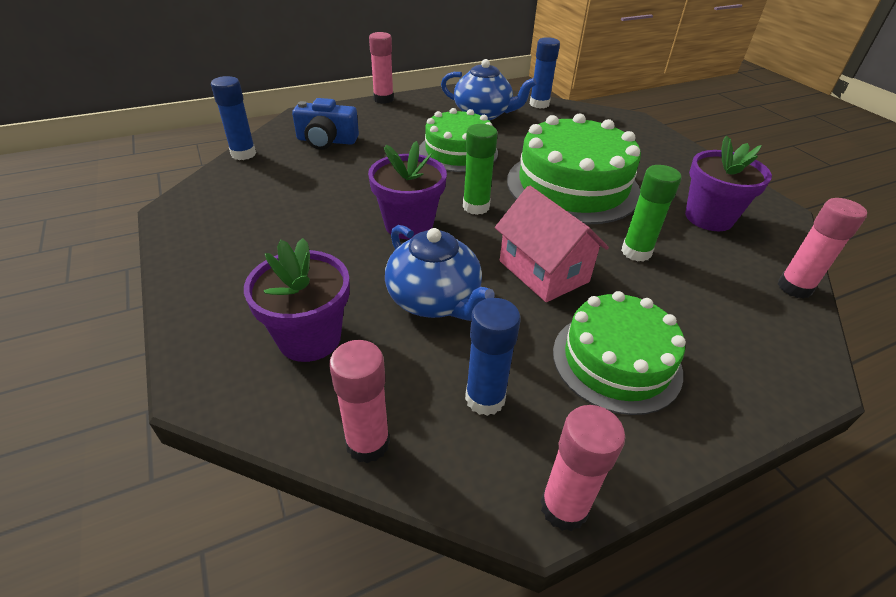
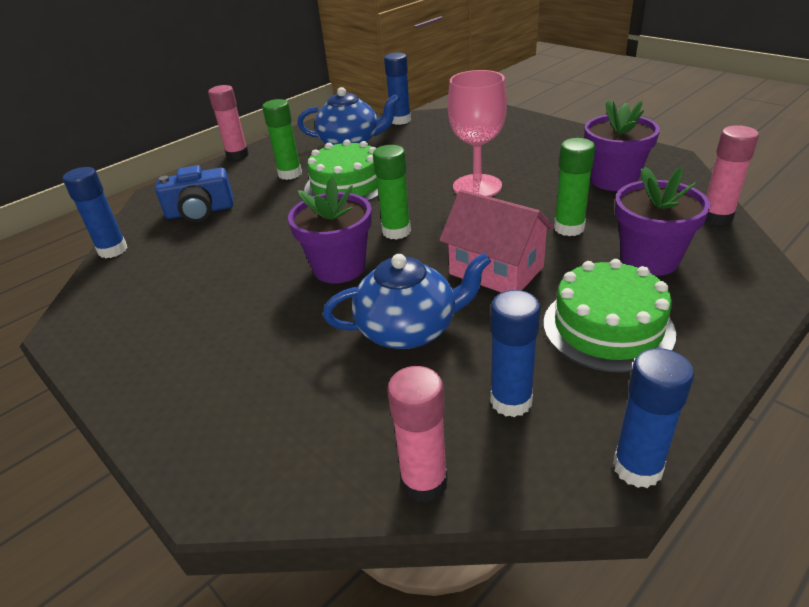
camera: 15 degrees left, 5 degrees down
purple flower pot [244,238,350,362] -> purple flower pot moved to [615,167,710,276]
blue teapot [385,225,495,321] -> blue teapot turned 45 degrees counterclockwise [323,253,491,349]
green cake [507,113,641,225] -> pink goblet [447,70,507,197]
pink glue stick [540,405,625,531] -> blue glue stick [613,348,694,488]
none -> green glue stick [262,99,302,180]

